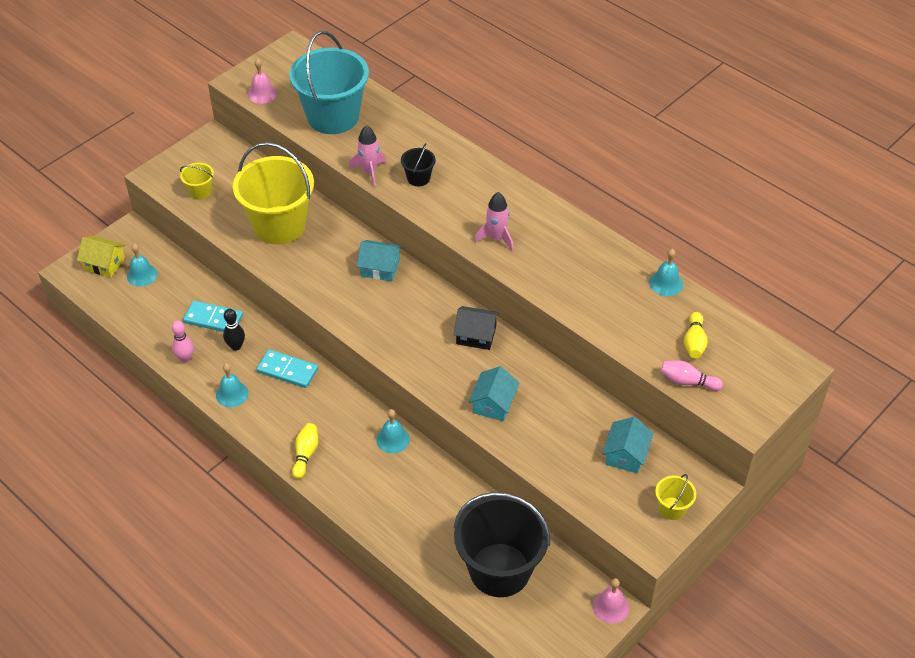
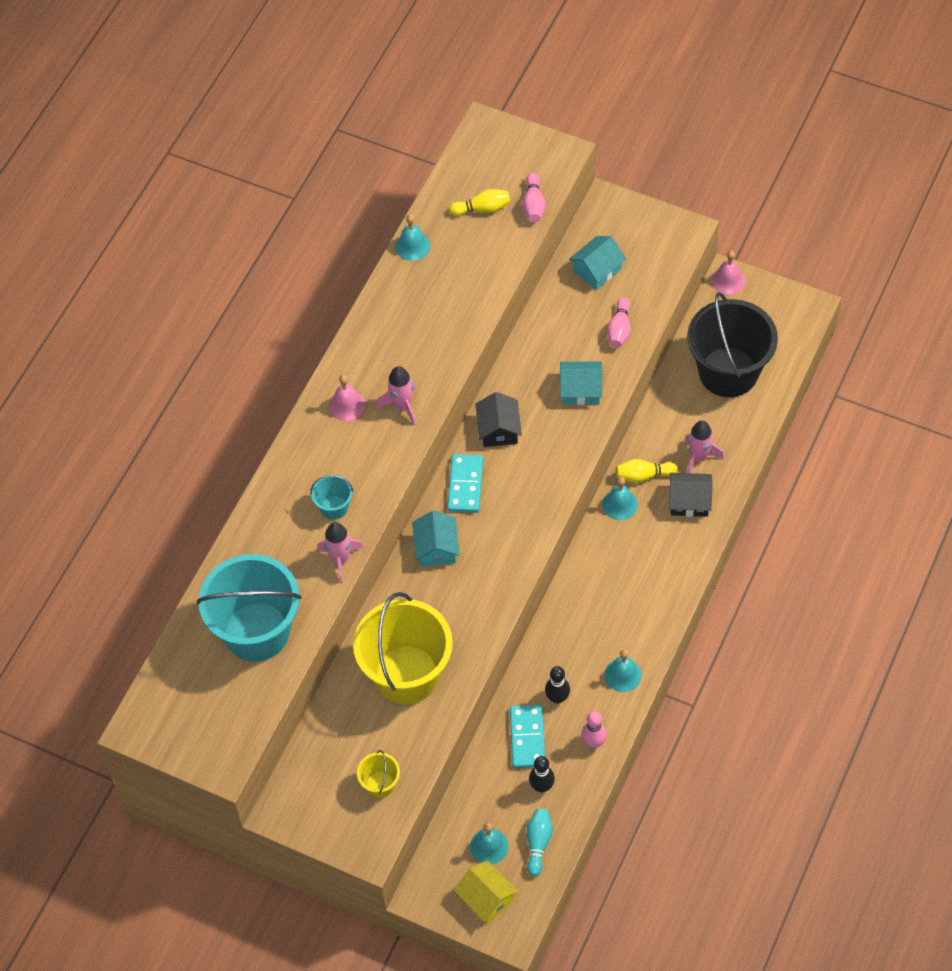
camera: 105 degrees left, 10 degrees up
yellow house [77,236,125,277] -> yellow house turned 45 degrees counterclockwise [454,861,518,924]
pink bell [248,58,277,104] -> pink bell moved to [329,375,366,421]
turquoise domino [256,349,318,388] -> turquoise domino moved to [447,454,483,513]
yellow bowling pin [292,423,318,479] -> yellow bowling pin moved to [616,459,678,483]
black bucket [401,143,436,186] -> turquoise bucket [310,475,353,520]
turquoise house [602,417,653,474] -> turquoise house turned 45 degrees counterclockwise [569,236,626,290]
yellow bucket [655,474,696,520] -> none
none -> turquoise bowling pin [526,809,552,876]
none -> black bowling pin [529,756,555,792]
none -> pink bowling pin [607,297,631,348]
none -> black house [669,473,713,517]
none -> pink rocket [685,420,724,473]

